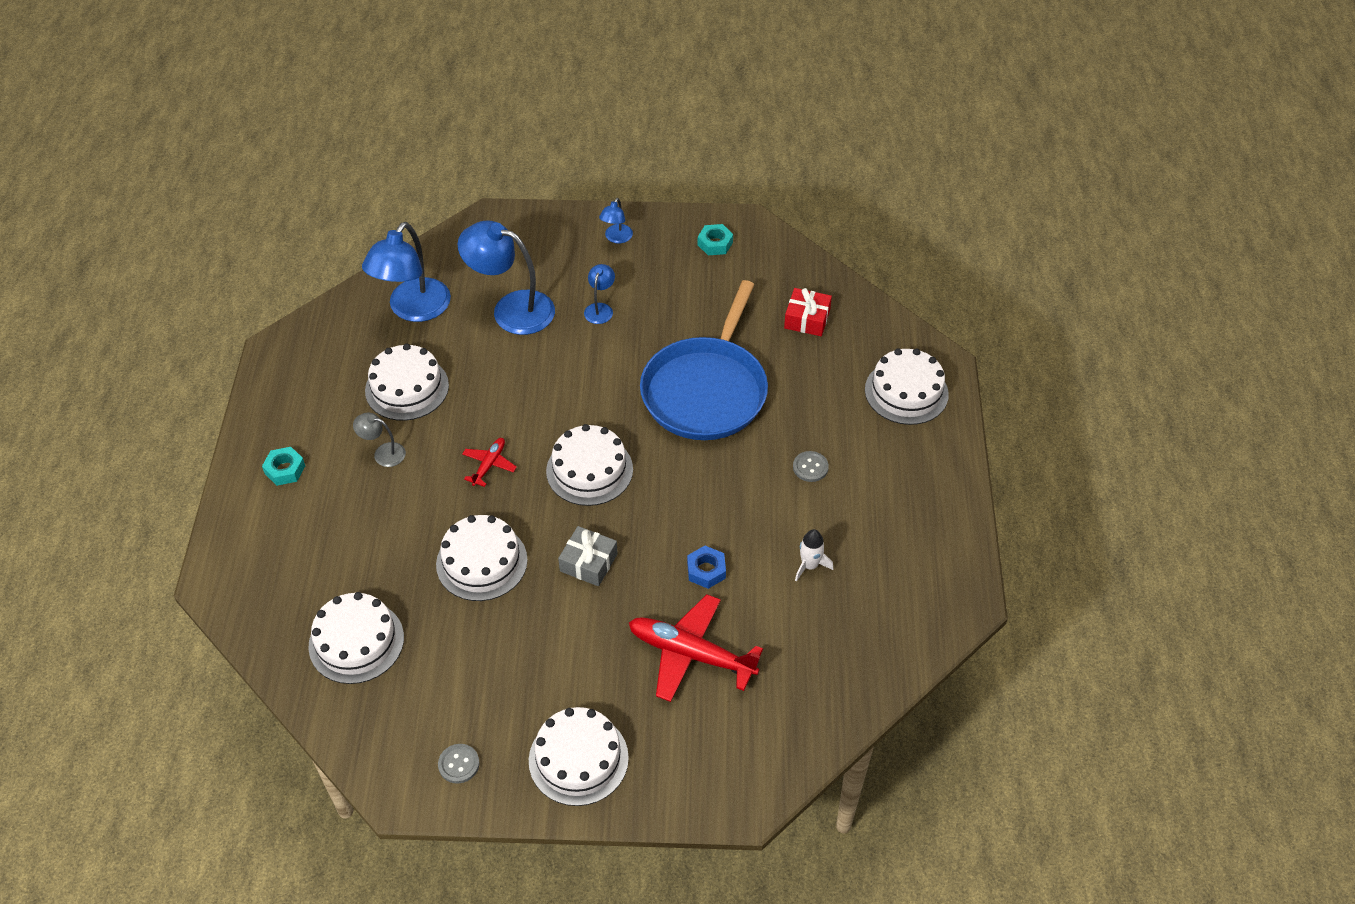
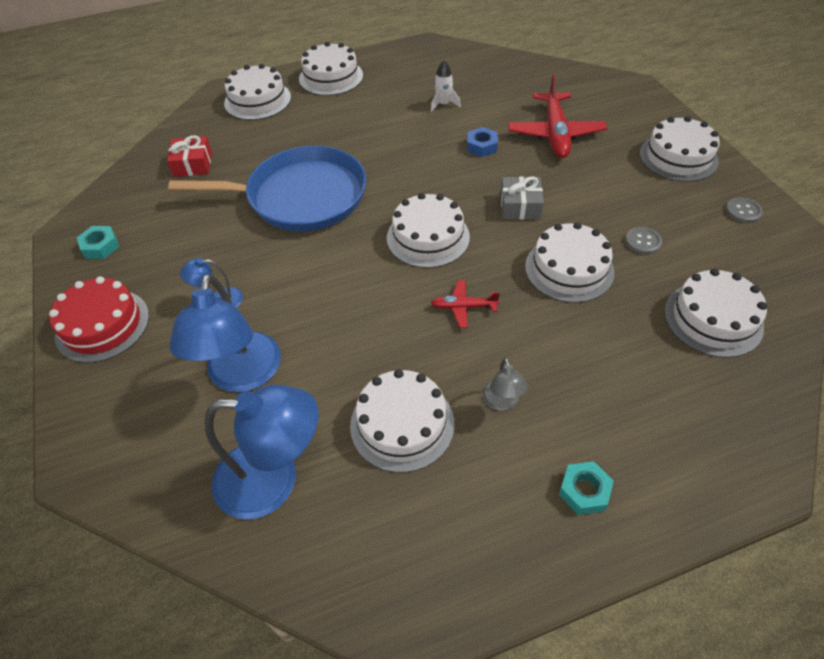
camera: 110 degrees left, 0 degrees up
blue lamp [599,198,633,243] -> red cake [49,276,149,363]
grey button [793,451,829,482] -> grey button moved to [625,227,662,255]
none -> white cake [299,42,363,96]

